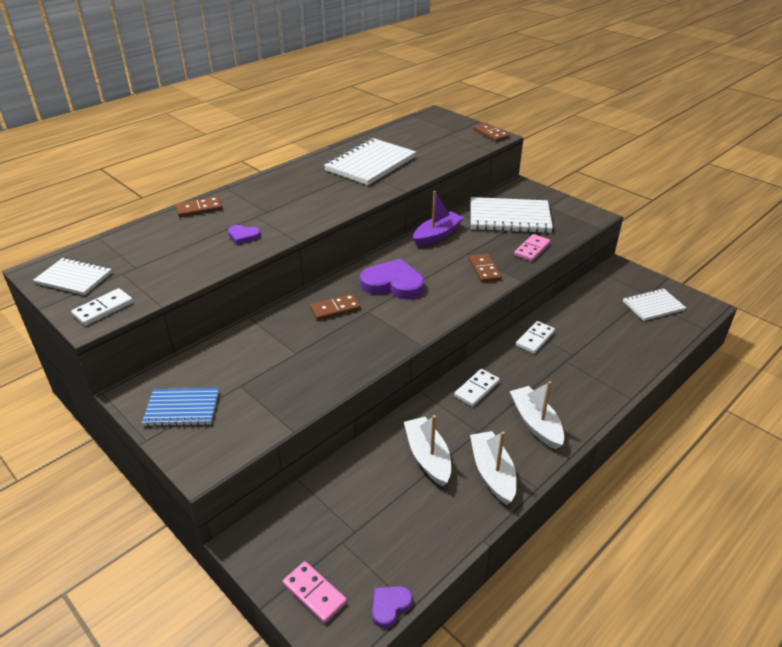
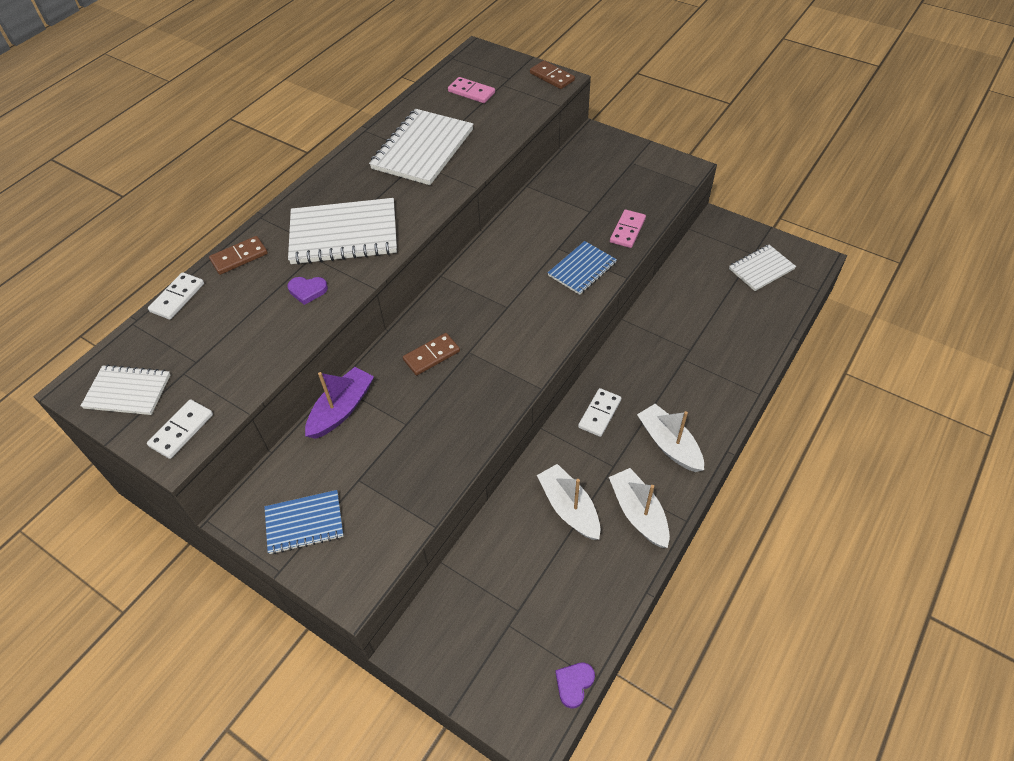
camera: 10 degrees left, 15 degrees up
pink domino [283,561,347,624] -> pink domino moved to [448,77,495,103]
purple heart [360,259,424,299] -> none
purple boat [413,191,464,247] -> purple boat moved to [305,367,374,439]
brown domino [469,254,502,283] -> blue notebook [548,241,617,295]
white notebook [471,197,553,233] -> white notebook moved to [288,198,397,265]
white domino [516,321,555,354] -> white domino moved to [148,272,204,320]

